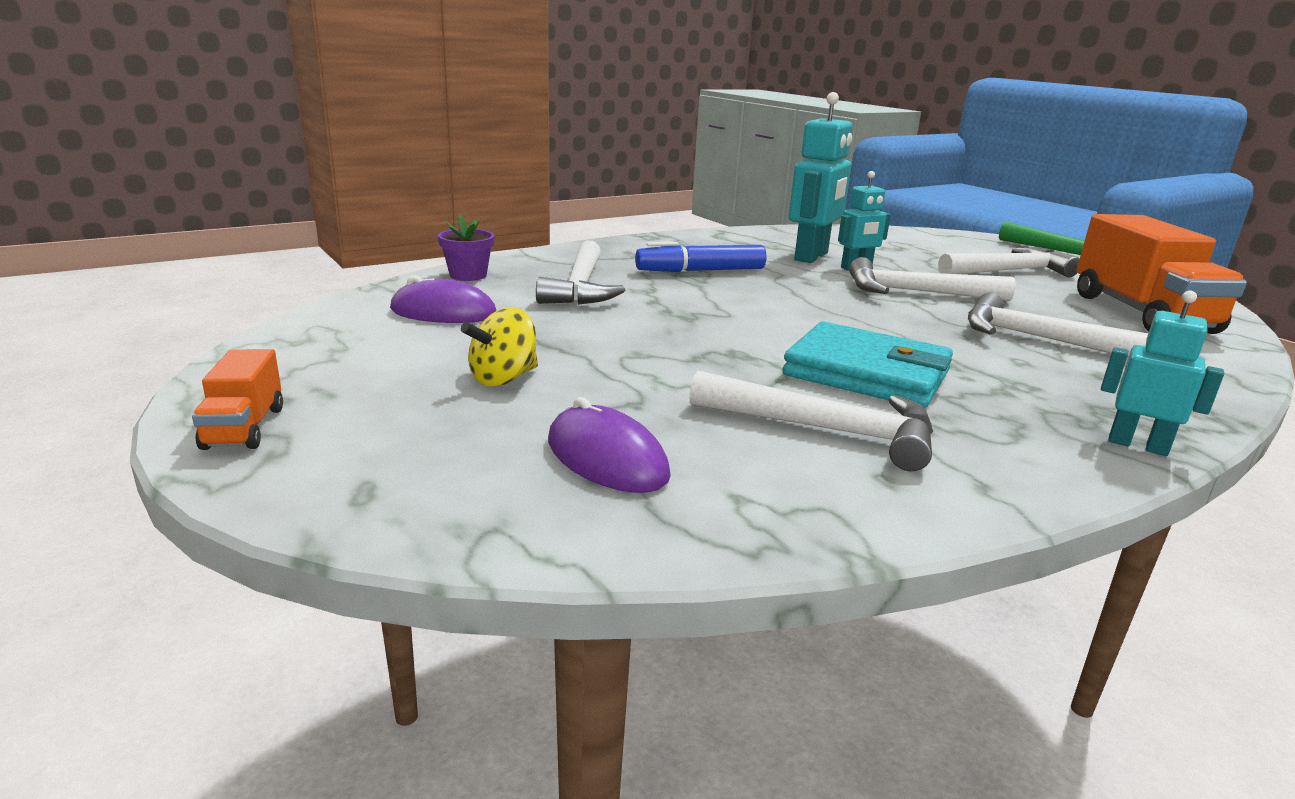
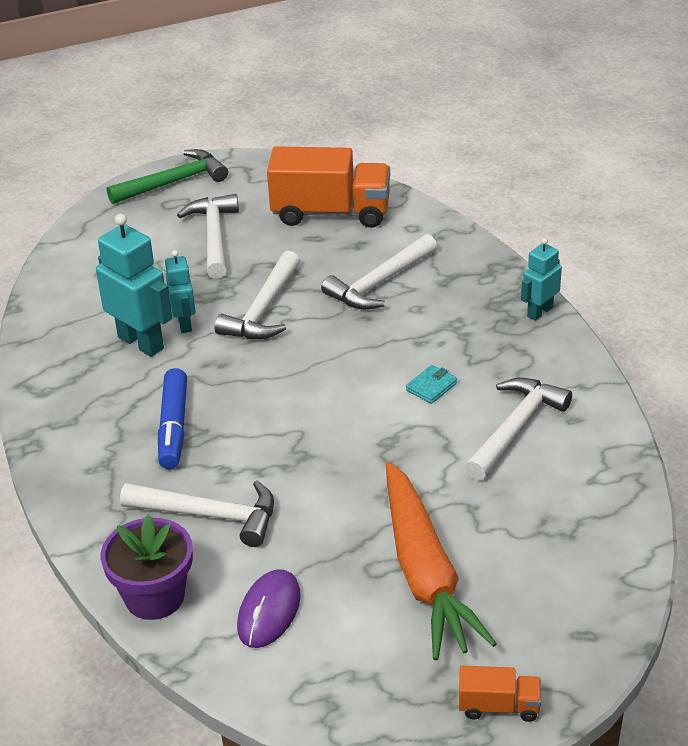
camera: 75 degrees left, 15 degrees up
purple flower pot [438,215,495,281] -> purple flower pot [101,514,193,620], size x1.58
yellow spinning top [461,307,538,386] -> orange carrot [386,462,497,660]
purple mouse [548,397,671,493] -> none
turquoise wallet [782,321,953,408] -> turquoise wallet [406,365,457,404], size x0.43

